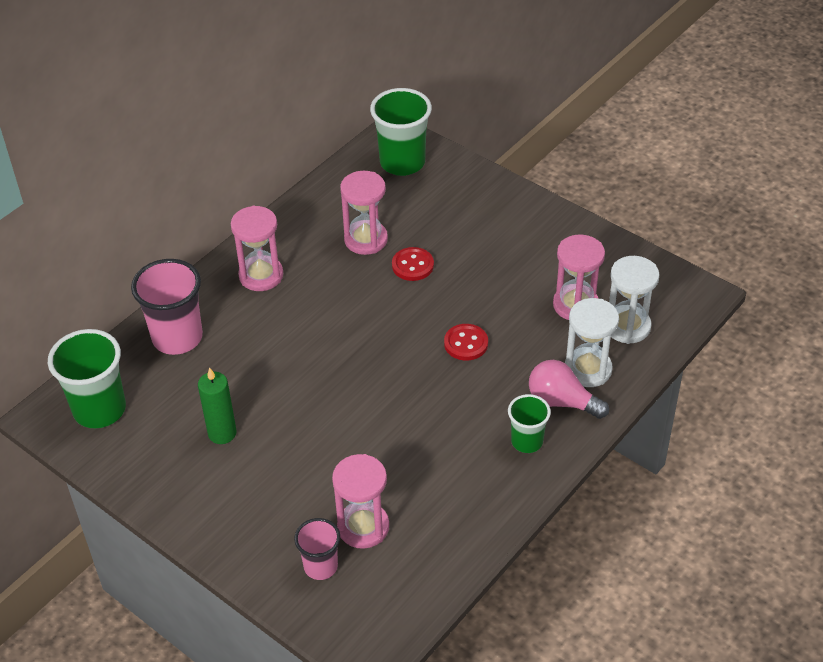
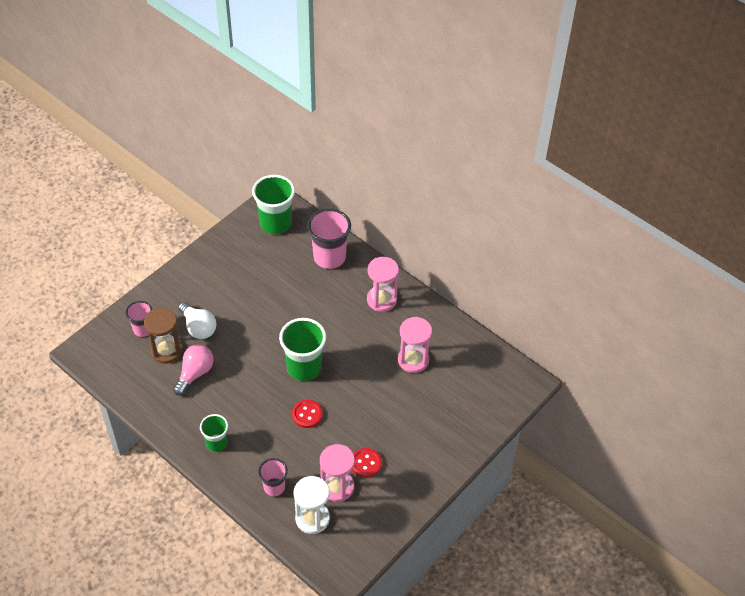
camera: 90 degrees right, 5 degrees up
green candle [198,367,236,444] -> none
pink hourglass [332,454,389,549] -> brown hourglass [144,307,182,364]
green cup [370,88,432,176] -> green cup moved to [279,318,326,381]
red button [392,247,434,281] -> red button moved to [352,448,382,478]
pink light bulb [529,360,609,419] -> pink light bulb moved to [173,344,214,395]
white hourglass [565,298,619,387] -> pink cup [258,458,288,496]
none -> white light bulb [178,302,217,339]

